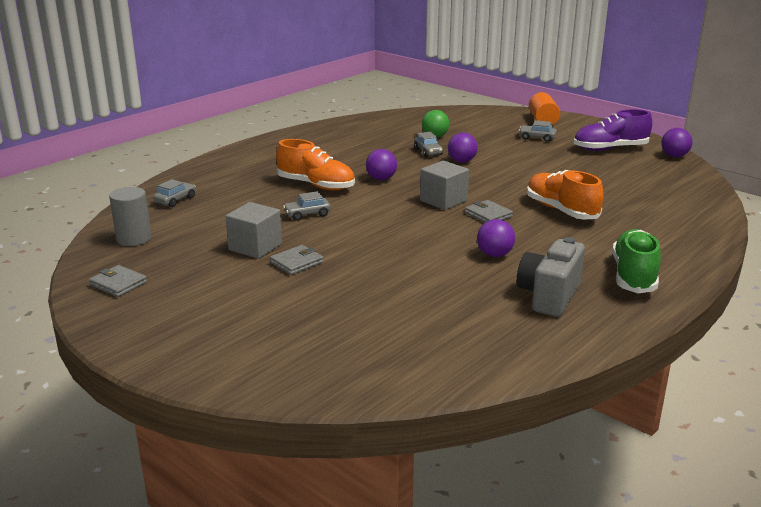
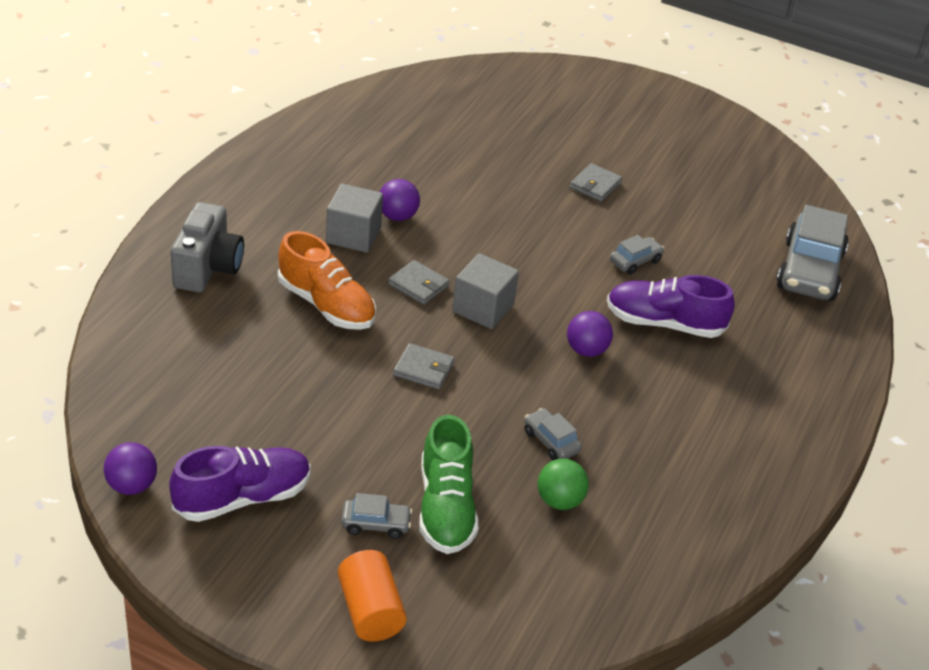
camera: 160 degrees right, 15 degrees up
grey wallet [89,265,147,297] -> grey wallet moved to [393,343,455,390]
grey cylinder [109,187,152,246] -> none
grey car [153,179,196,207] -> grey car [776,205,849,301], size x2.10
grey cube [225,202,282,259] -> grey cube moved to [326,184,383,253]
orange shoe [276,139,355,190] -> purple shoe [607,275,735,338]
purple ball [448,133,478,163] -> none
grey camera [517,237,585,317] -> grey camera moved to [171,202,244,293]
green shoe [612,229,661,294] -> green shoe moved to [419,415,478,554]

